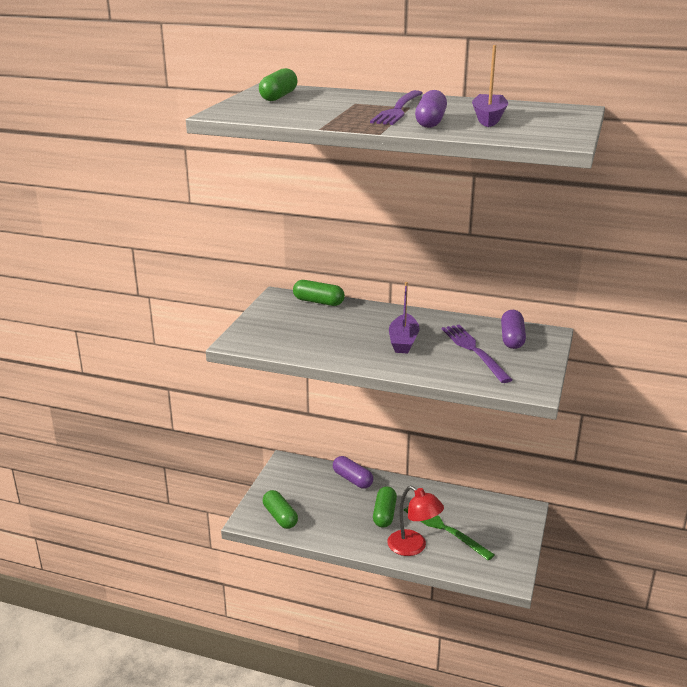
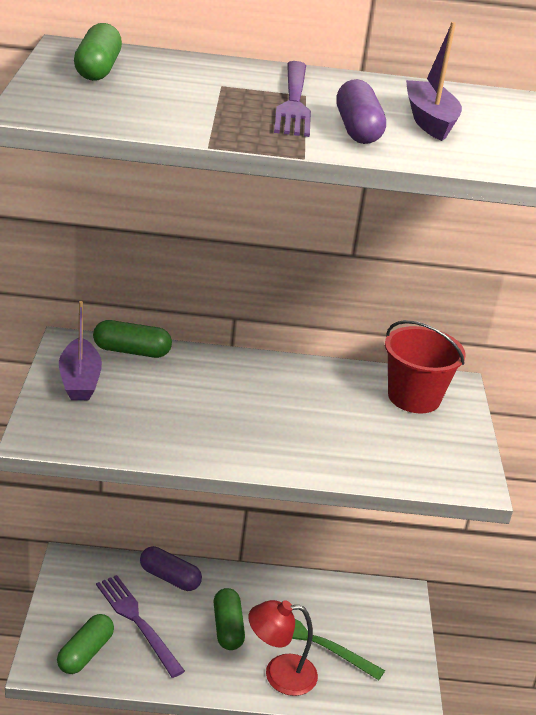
camera: 20 degrees left, 5 degrees up
green capsule [263,490,298,529] -> green capsule turned 75 degrees clockwise [57,614,114,674]
red lamp [387,486,444,556] -> red lamp turned 150 degrees clockwise [248,600,318,696]
purple boat [389,282,420,354] -> purple boat moved to [59,301,102,400]
purple fork [442,325,512,383] -> purple fork moved to [96,575,185,678]
purple capsule [501,310,526,349] -> red bucket [385,320,466,413]

